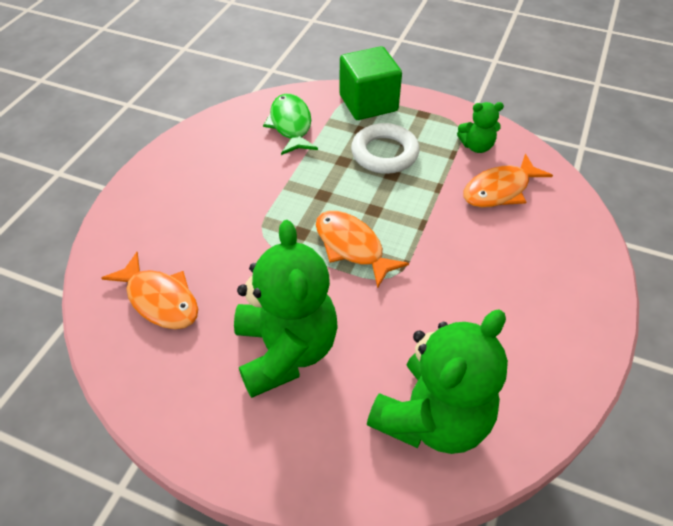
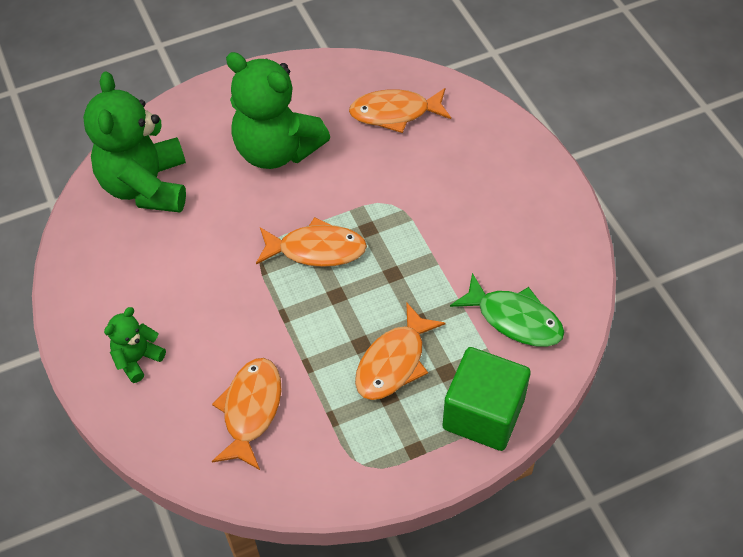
camera: 135 degrees right, 5 degrees up
white ring [351,123,419,174] -> orange fish [355,302,446,400]
green teddy bear [457,102,504,153] -> green teddy bear moved to [104,307,166,383]

